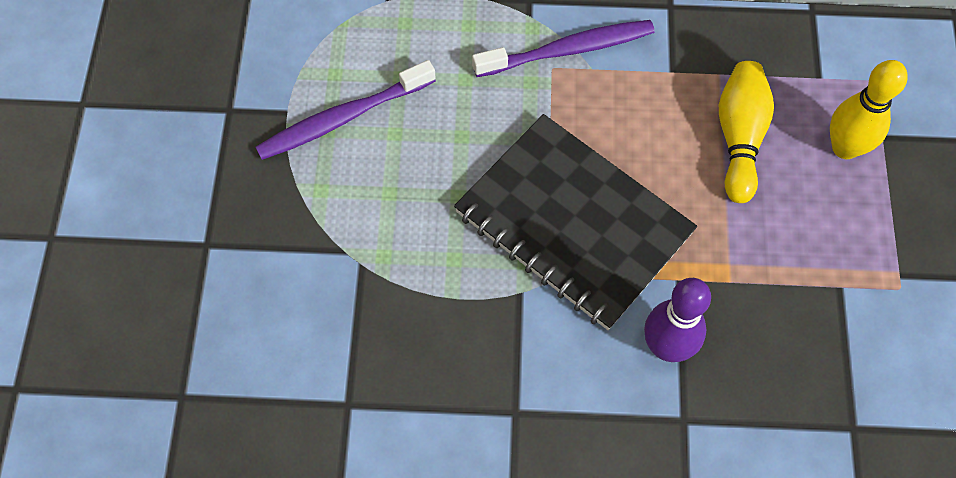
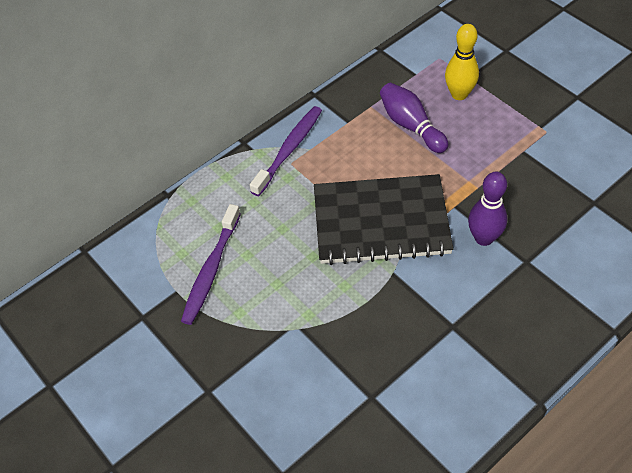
camera: 40 degrees left, 10 degrees down
yellow bowling pin [719,61,774,203] -> purple bowling pin [380,83,448,153]

